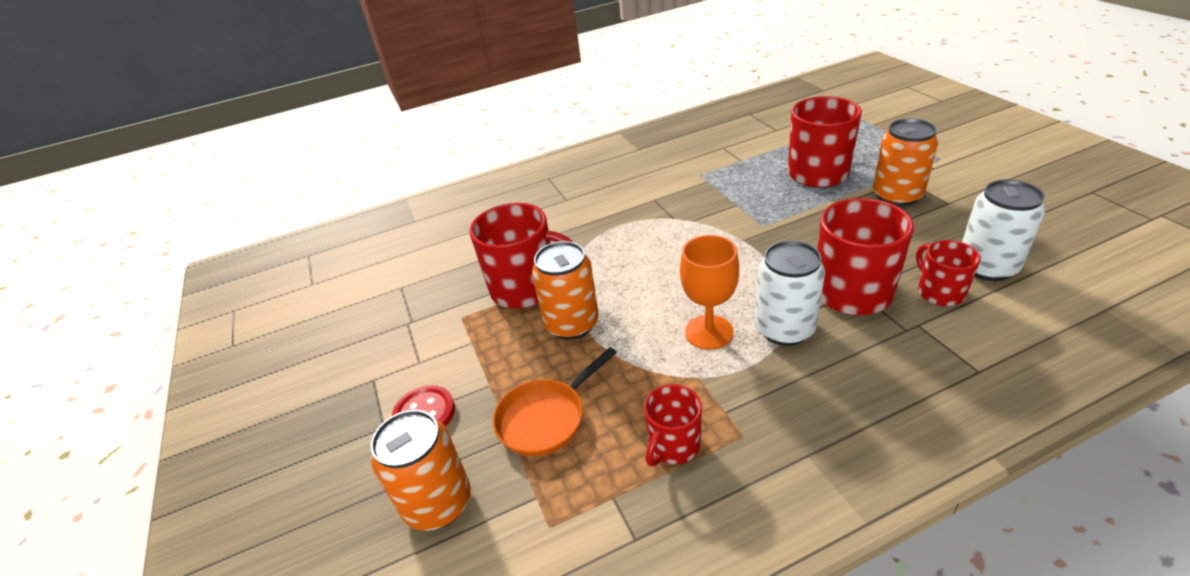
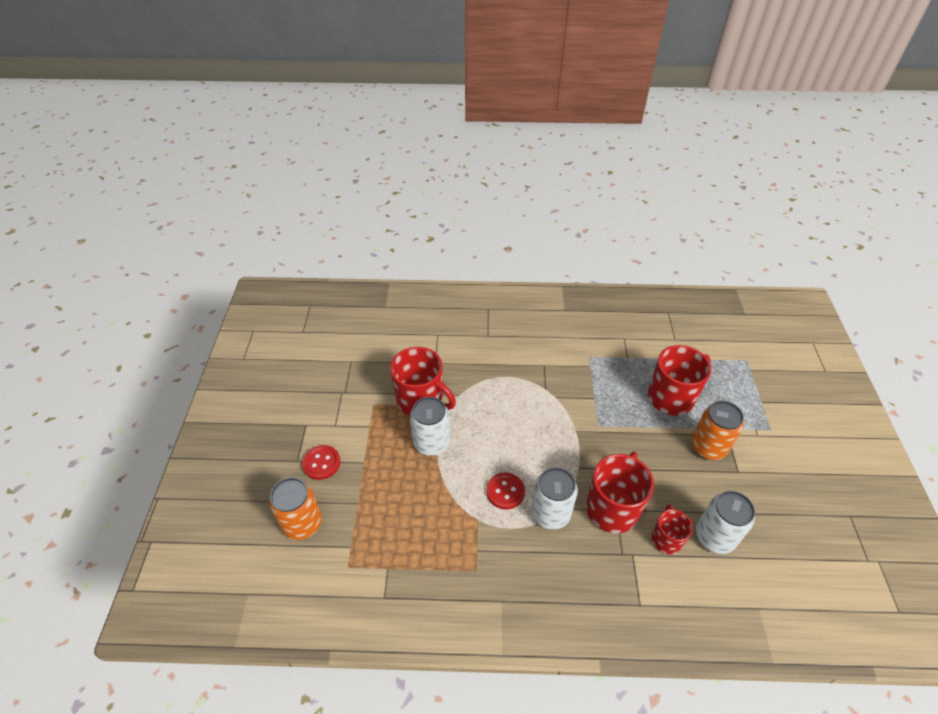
camera: 20 degrees right, 10 degrees up
orange pan [493,347,617,456] -> none
orange can [532,241,599,340] -> white can [410,397,450,456]
red mug [644,384,702,466] -> none
orange goblet [680,235,739,350] -> red button [486,473,525,510]

